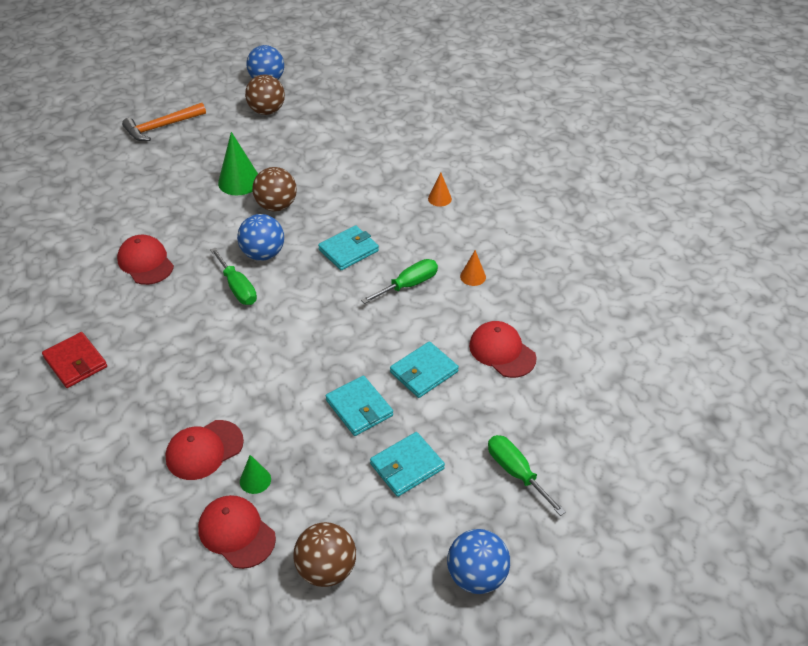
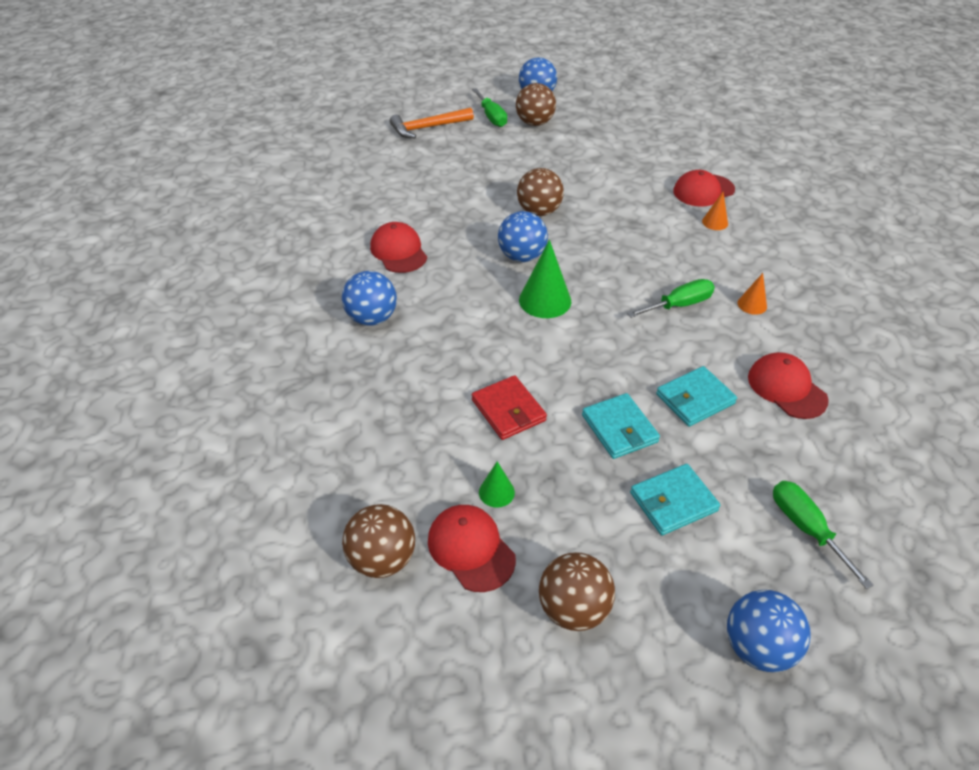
camera: 10 degrees right, 0 degrees up
red wallet [42,332,107,388] -> red wallet moved to [472,375,547,440]
red cap [165,420,244,480] -> red cap moved to [673,170,735,207]
green screwdriver [210,248,257,305] -> green screwdriver moved to [472,88,507,127]
green cone [218,132,258,195] -> green cone moved to [519,240,571,318]
turquoise wallet [318,225,379,270] -> none
none -> blue ball [342,271,397,326]
none -> brown ball [342,504,415,578]

